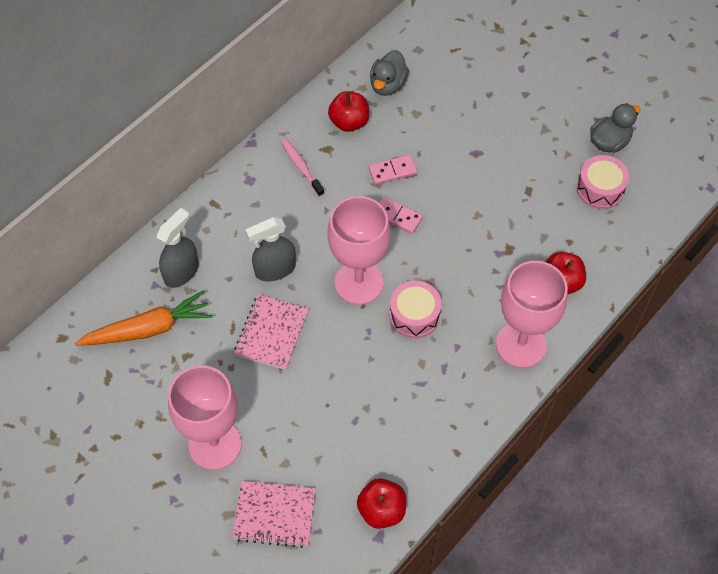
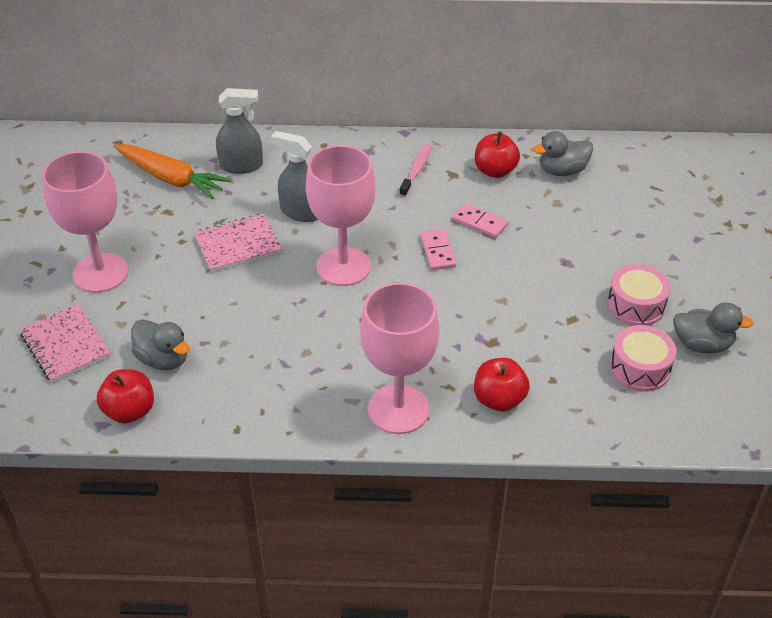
camera: 50 degrees right, 15 degrees down
pink drum [390,281,442,338] -> pink drum moved to [608,264,670,326]
none -> grey duck [131,319,190,370]

